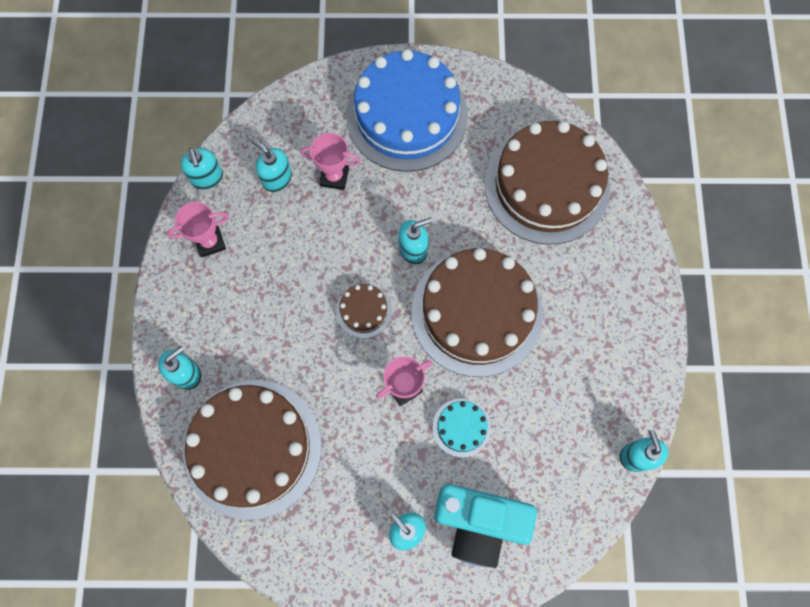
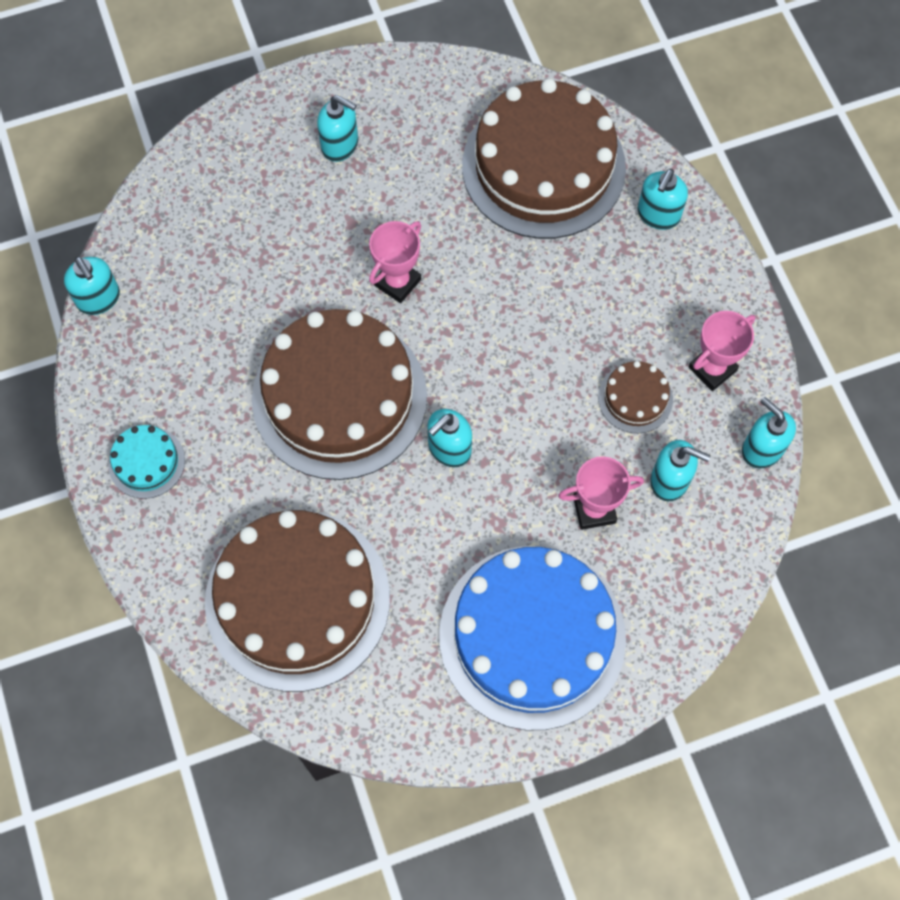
camera: 160 degrees right, 5 degrees down
brown cake [336,284,392,338] -> brown cake moved to [598,361,673,433]
turquoise cake [433,399,491,457] -> turquoise cake moved to [108,425,185,499]
turquoise camera [434,484,537,568] -> none

